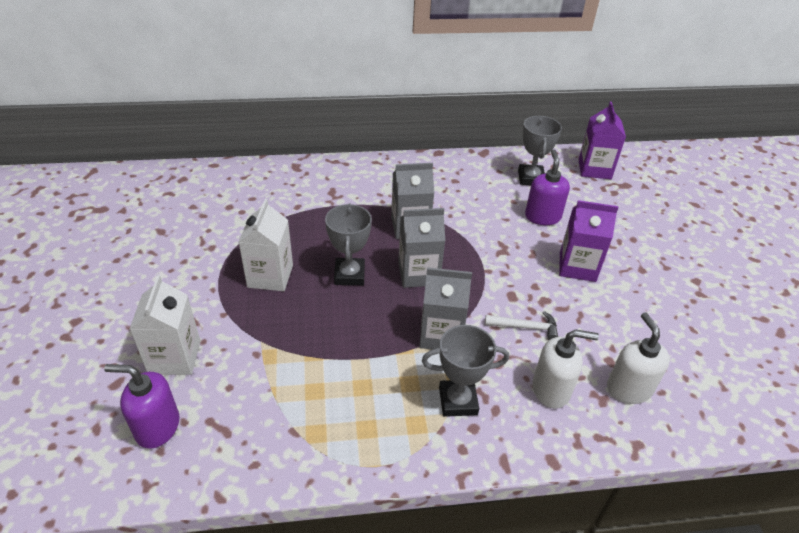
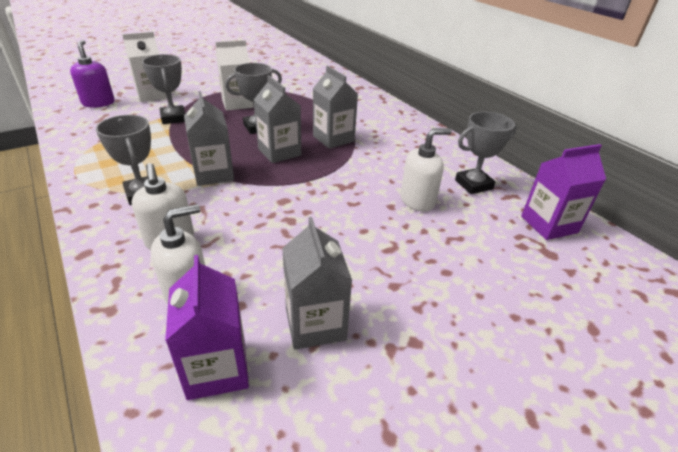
camera: 65 degrees right, 5 degrees down
white hammer [485,311,558,340] -> none
purple soap dispenser [525,150,570,225] -> white soap dispenser [400,128,451,212]
purple carton [559,200,618,282] -> purple carton moved to [165,255,249,400]
none -> grey trophy [142,54,185,124]
none -> grey carton [282,217,352,350]

